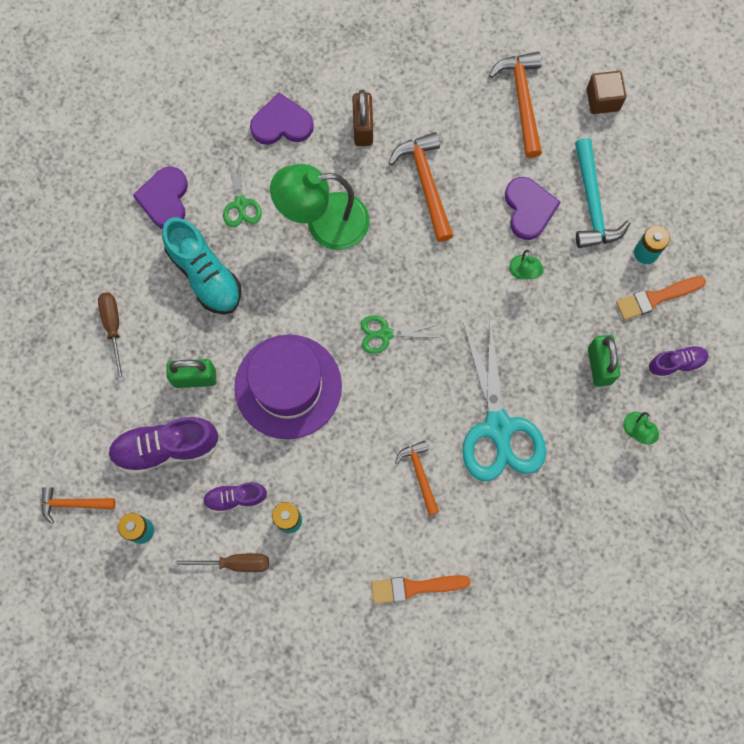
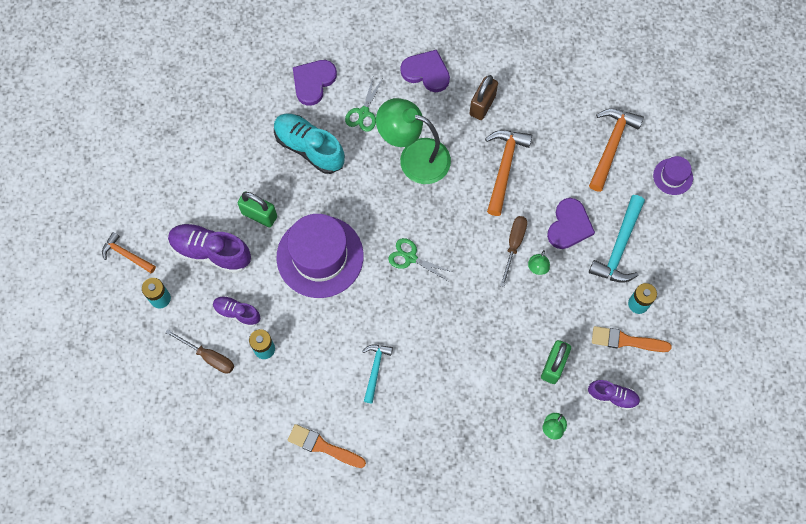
camera: 30 degrees right, 5 degrees down
brown screwdriver [98,292,124,382] -> brown screwdriver moved to [500,216,527,287]
turquoise shoe [162,218,241,314] -> turquoise shoe turned 135 degrees clockwise [274,113,345,174]
orange hammer [395,440,439,515] -> turquoise hammer [362,345,393,403]
turquoise scissors [463,319,546,482] -> none
brown cube [587,71,626,114] -> purple hat [653,156,693,195]

